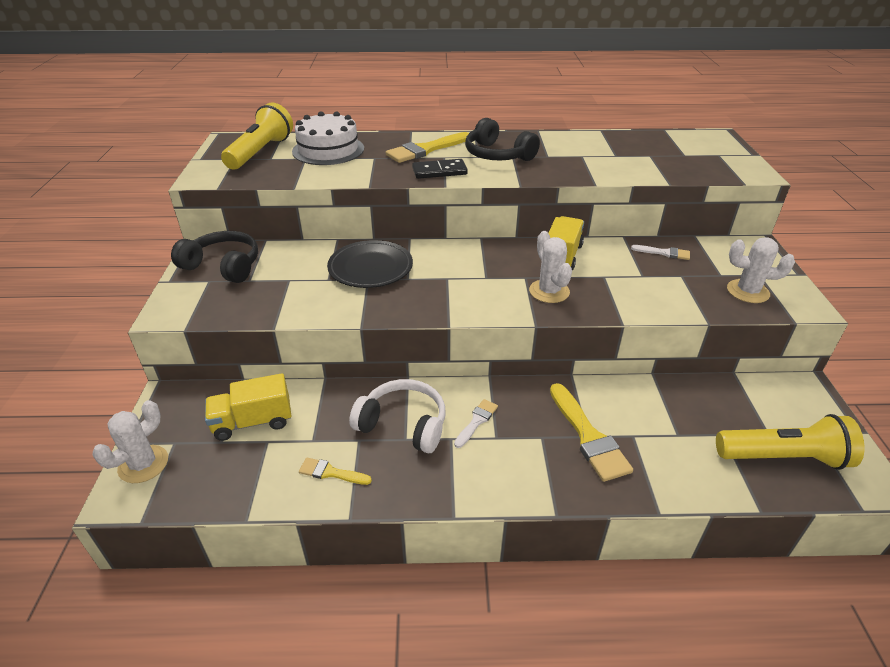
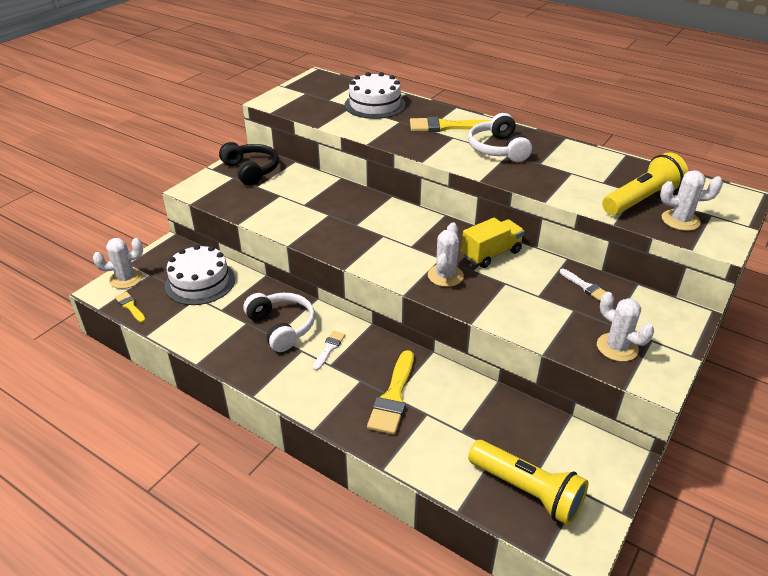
camera: 35 degrees right, 0 degrees up
yellow truck [205,373,291,441] -> white cake [165,245,235,305]
yellow flashlight [221,103,293,169] -> yellow flashlight moved to [602,152,688,216]
yellow brush [299,458,372,485] -> yellow brush moved to [115,292,146,323]
black plate [327,240,413,288] -> none
black domino [412,159,468,179] -> none
white brush [454,399,498,448] -> white brush turned 45 degrees counterclockwise [313,331,345,371]
black headphones [465,118,540,161] -> white headphones [468,113,532,162]
none -> white cactus [660,170,723,231]

